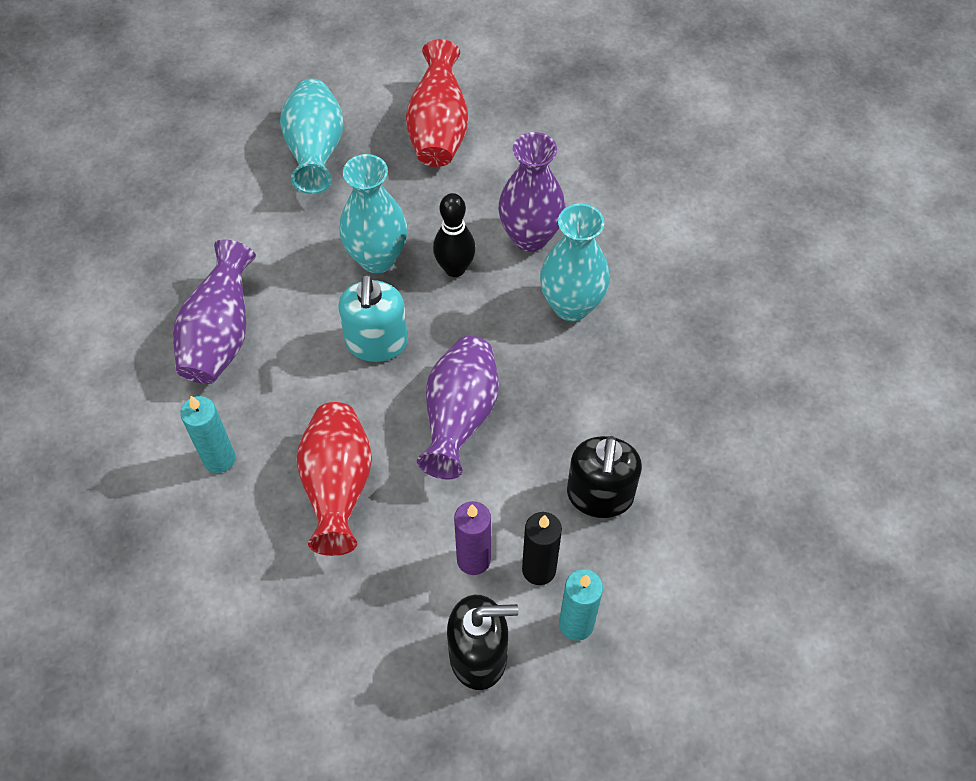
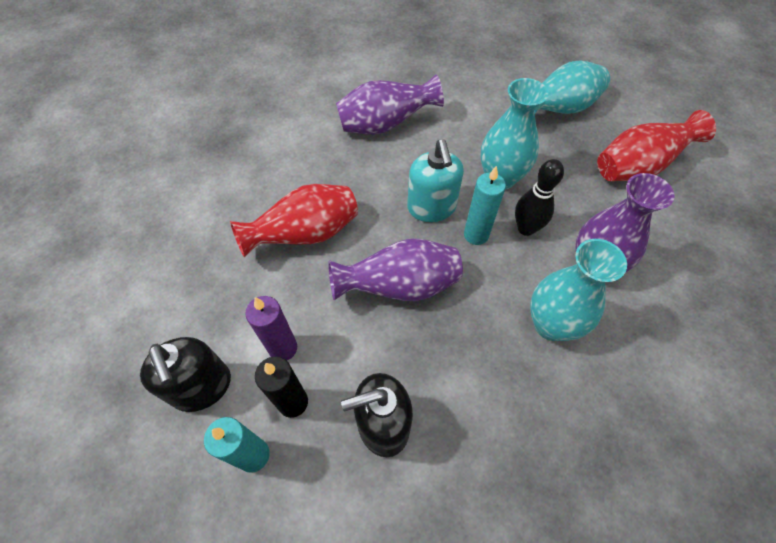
camera: 65 degrees right, 0 degrees up
turquoise candle [180,396,235,473] -> turquoise candle moved to [464,166,506,245]
turquoise soap dispenser [338,274,408,362] -> turquoise soap dispenser turned 75 degrees counterclockwise [407,139,464,222]

